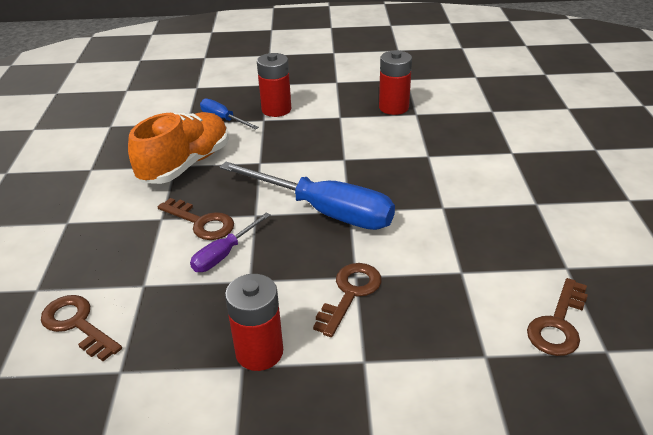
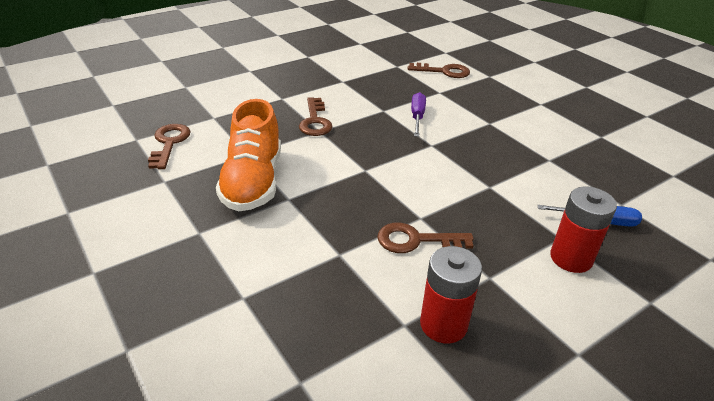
camera: 145 degrees right, 0 degrees up
orange shoe [128,112,229,184] -> orange shoe moved to [216,99,281,211]
brown key [158,198,234,240] -> brown key moved to [377,223,474,253]
blue screwdriver [220,162,395,230] -> none
red battery [225,274,283,371] -> none

